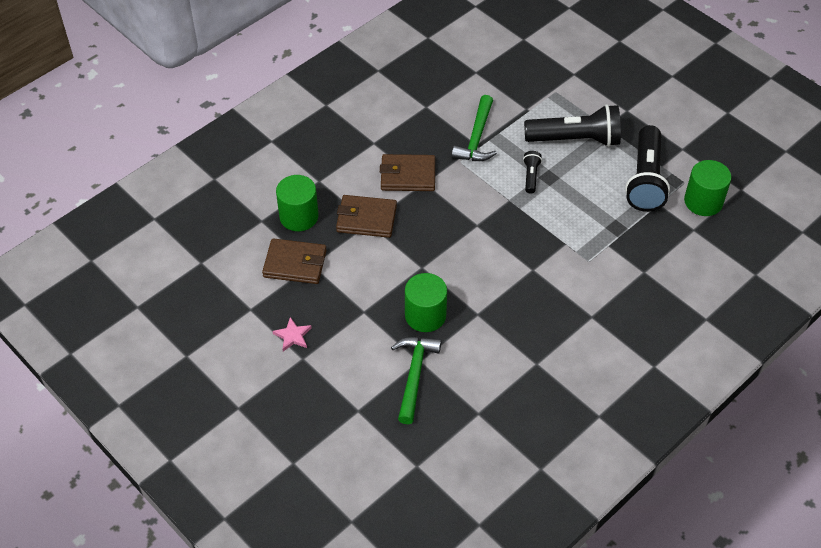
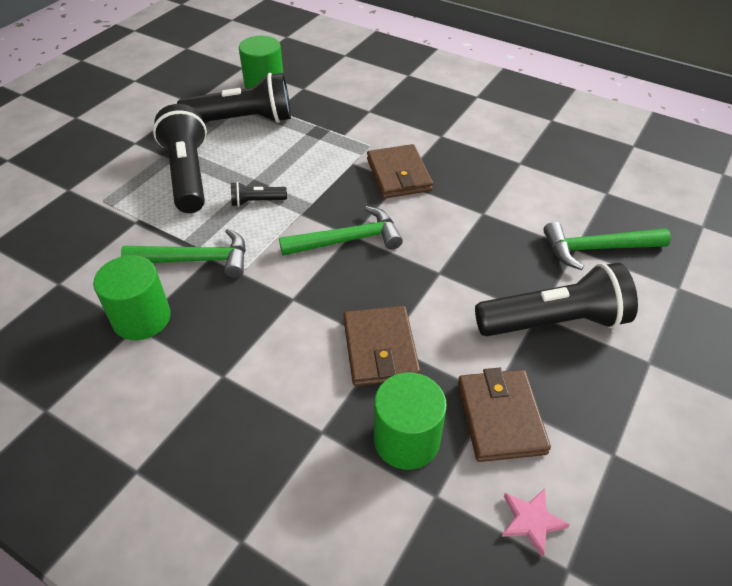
camera: 105 degrees left, 5 degrees down
pink star [272,317,312,351] -> pink star moved to [502,488,570,558]
brown wallet [380,154,435,191] -> brown wallet moved to [367,144,433,198]
green cylinder [405,273,447,332] -> green cylinder moved to [93,255,171,340]
none -> green hammer [279,206,403,256]
none -> black flashlight [475,263,638,336]

